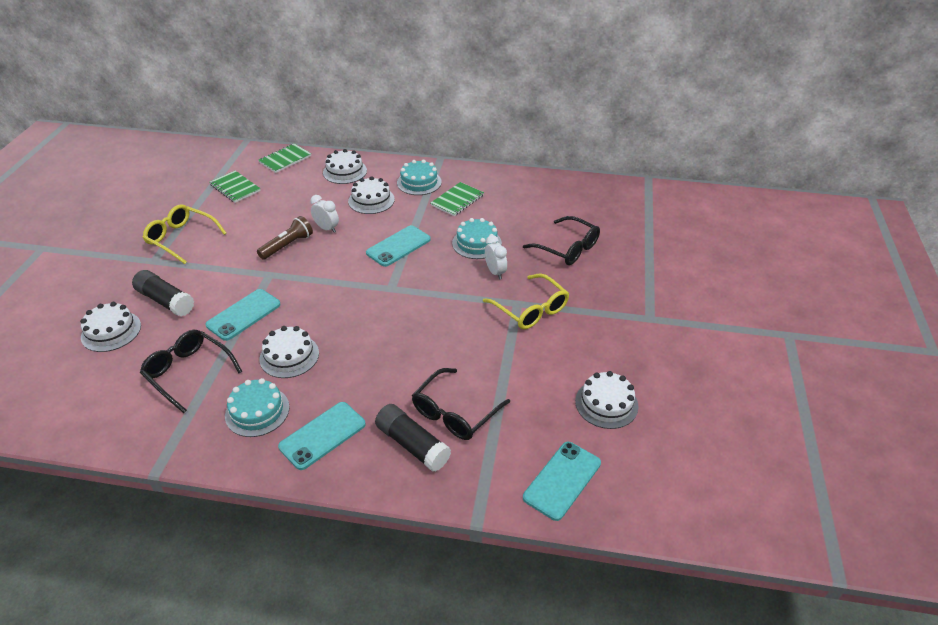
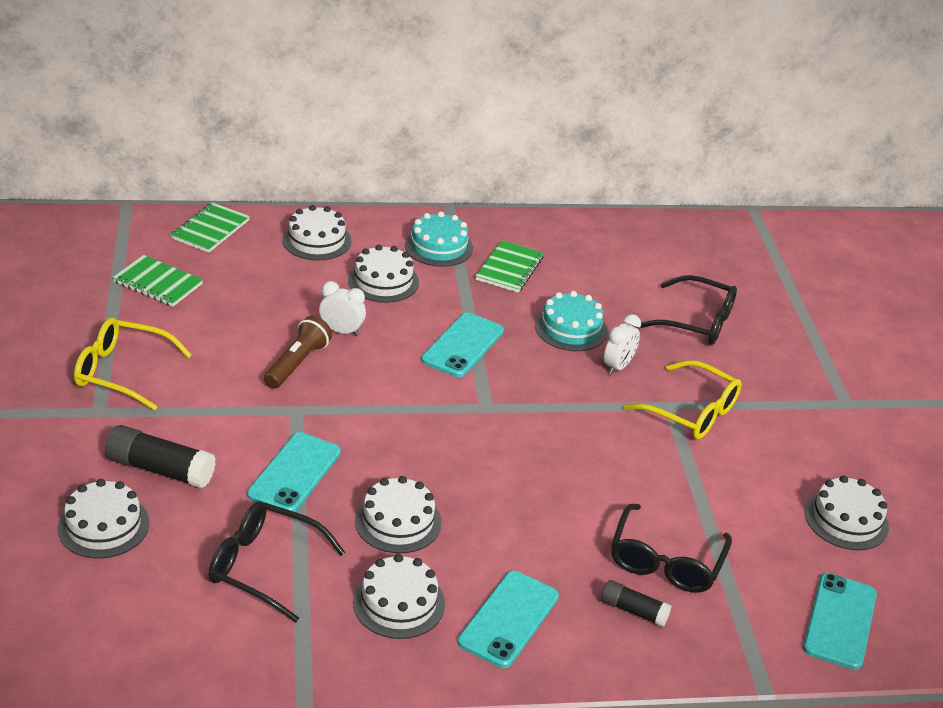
camera: 20 degrees left, 5 degrees down
turquoise cake [225,378,290,437] -> white cake [353,554,445,639]
black glue stick [375,404,451,472] -> black glue stick [601,580,671,627], size x0.60
white clock [485,235,507,279] -> white clock turned 75 degrees clockwise [604,314,641,375]

